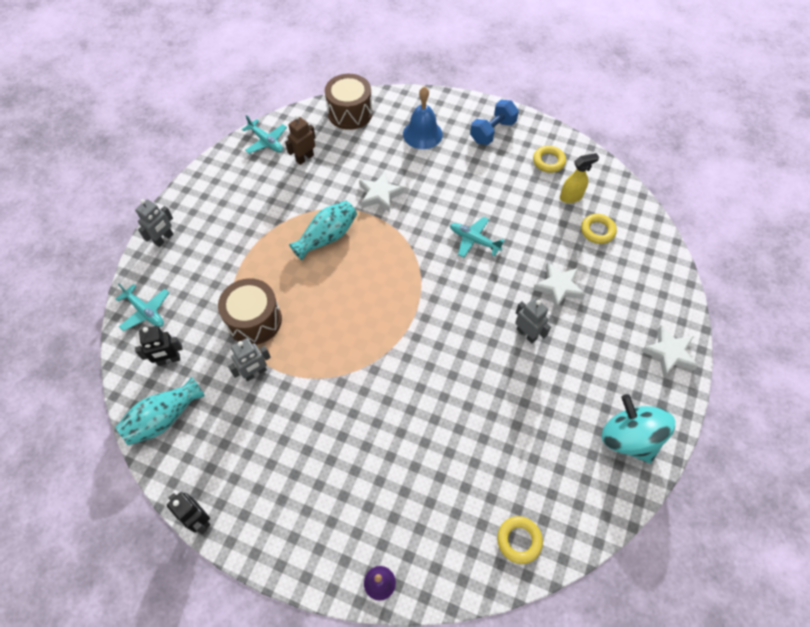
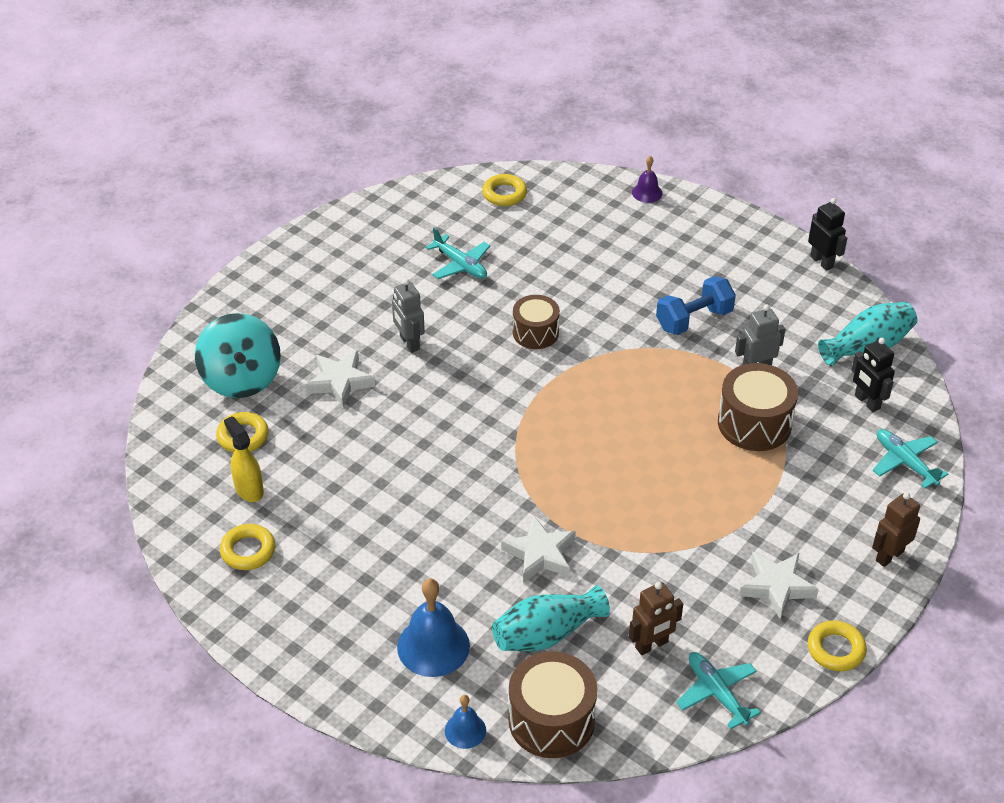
camera: 165 degrees left, 15 degrees down
grey robot [135,199,173,247] -> brown robot [872,492,920,567]
black robot [135,326,182,366] -> black robot turned 120 degrees counterclockwise [851,338,895,412]
turquoise vase [289,201,357,260] -> turquoise vase moved to [492,585,610,651]
turquoise plane [450,217,505,258] -> turquoise plane moved to [426,228,490,279]
blue dumbbell [470,100,519,145] -> blue dumbbell moved to [656,276,736,335]
yellow spray bottle [560,153,599,203] -> yellow spray bottle turned 60 degrees clockwise [224,417,264,502]
turquoise spinning top [601,394,675,463] -> turquoise spinning top moved to [195,313,281,398]
white star [641,325,698,377] -> white star moved to [739,552,819,620]
none -> blue bell [445,695,486,749]
none -> brown drum [513,295,560,349]
none -> yellow ring [808,620,867,671]

